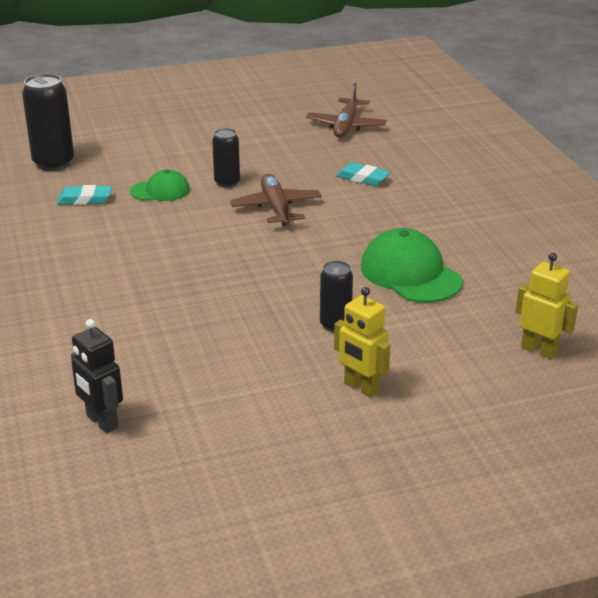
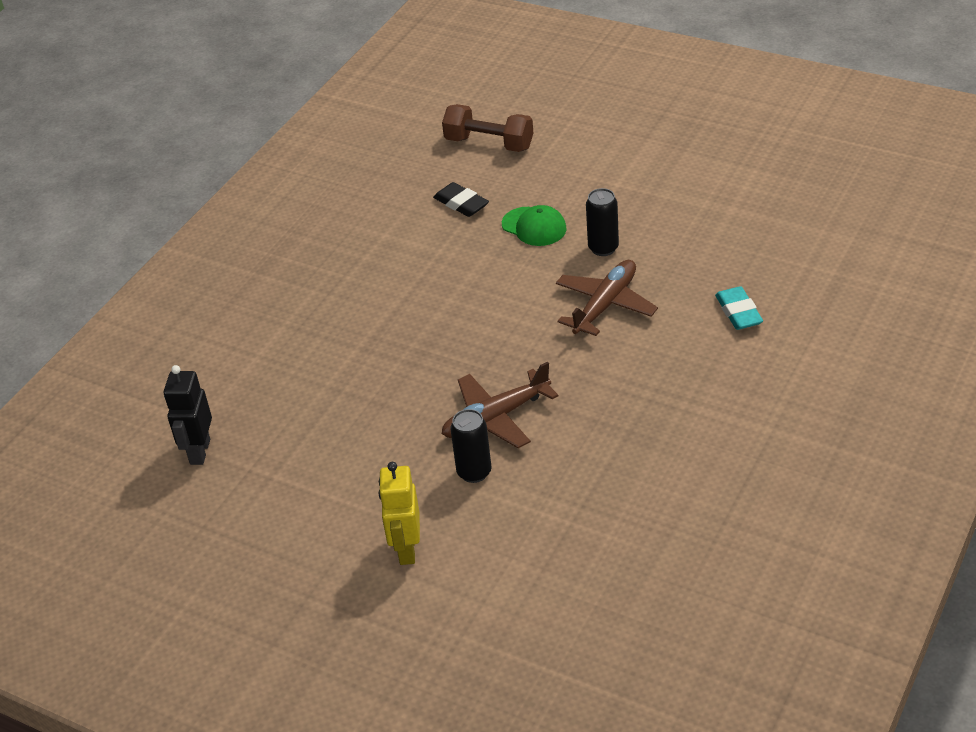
camera: 50 degrees right, 10 degrees up
black can [22,74,74,171] -> brown dumbbell [442,104,533,152]
turquoise eraser [57,185,112,205] -> black eraser [433,182,489,217]
brown plane [306,83,387,138] -> brown plane moved to [442,362,558,448]
green cap [361,228,463,303] -> none
yellow robot [515,253,578,359] -> none

